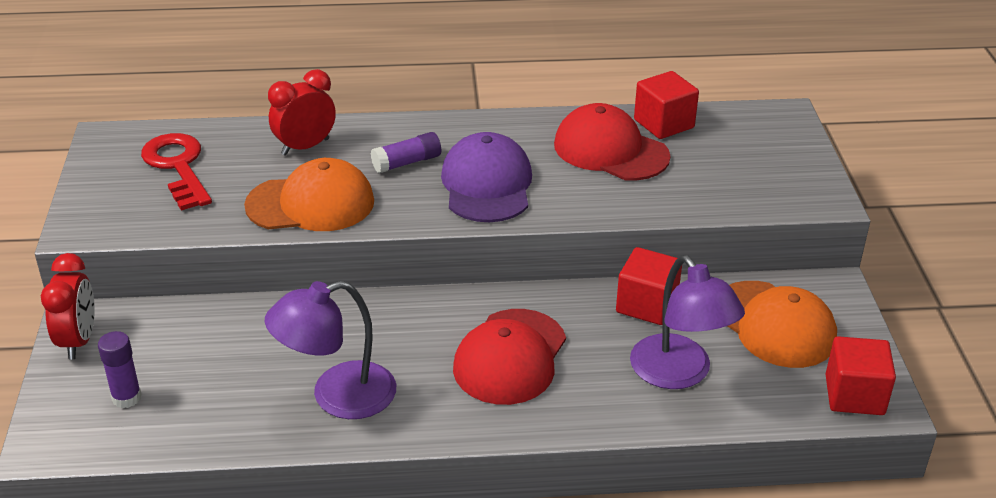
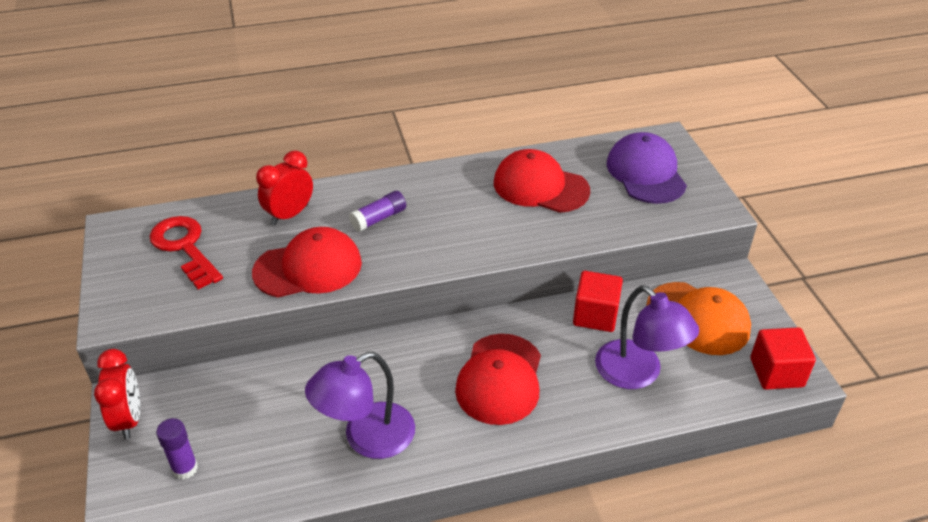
camera: 10 degrees left, 5 degrees up
orange cap [244,158,374,231] -> red cap [252,227,362,298]
purple cap [441,132,532,222] -> purple cap moved to [607,132,687,204]
red cube [634,71,699,139] -> none

